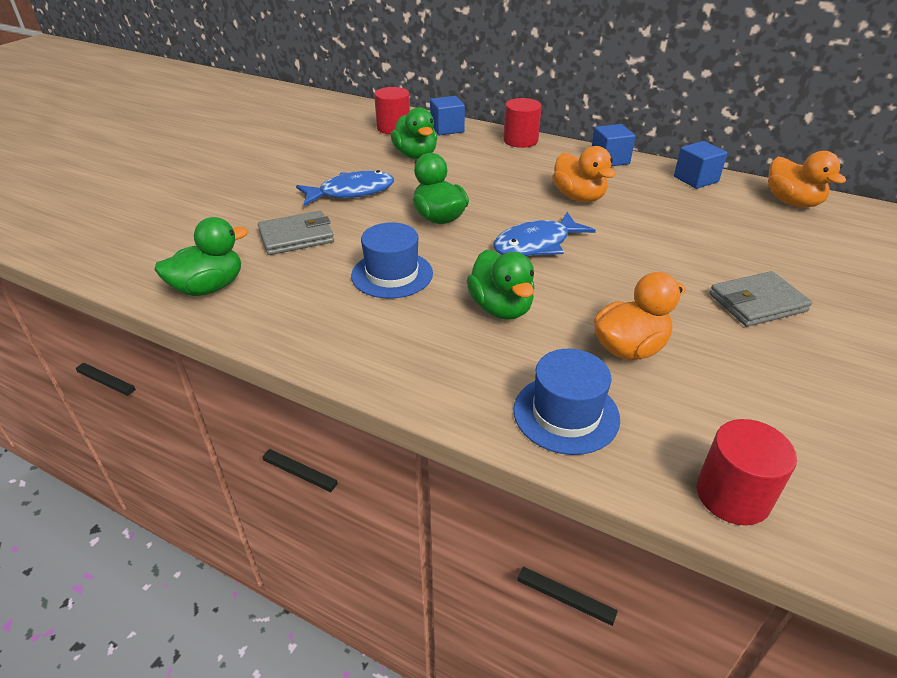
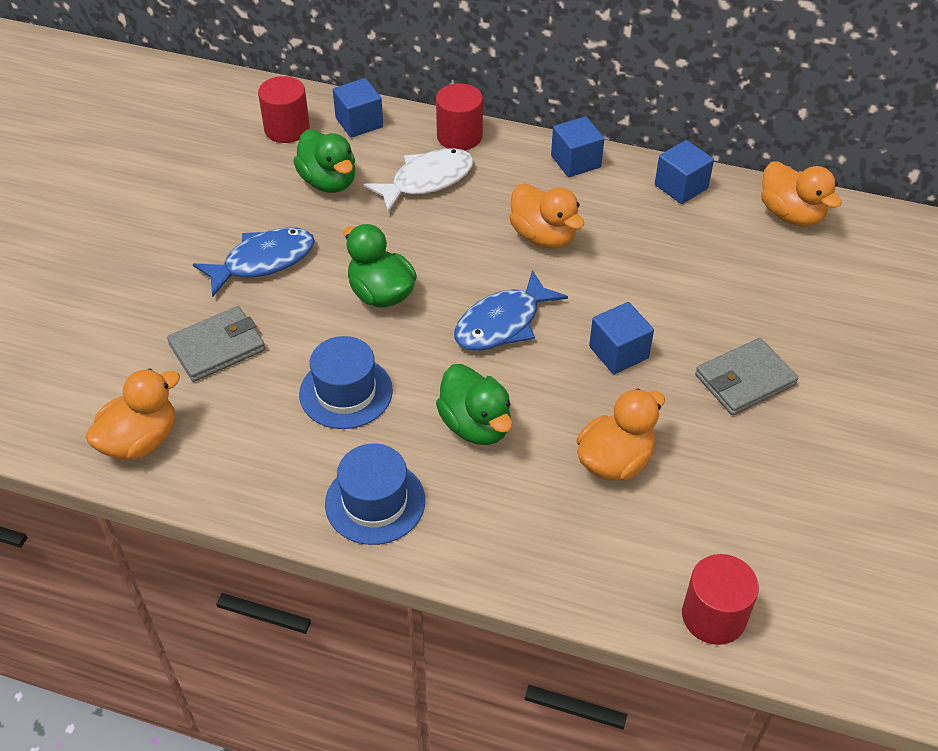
camera: 10 degrees left, 10 degrees up
green duck [154,217,248,296] -> orange duck [86,369,180,460]
blue hat [513,349,620,455] -> blue hat moved to [325,444,425,545]
none -> white fish [363,148,474,212]
none -> blue cube [589,302,654,374]

